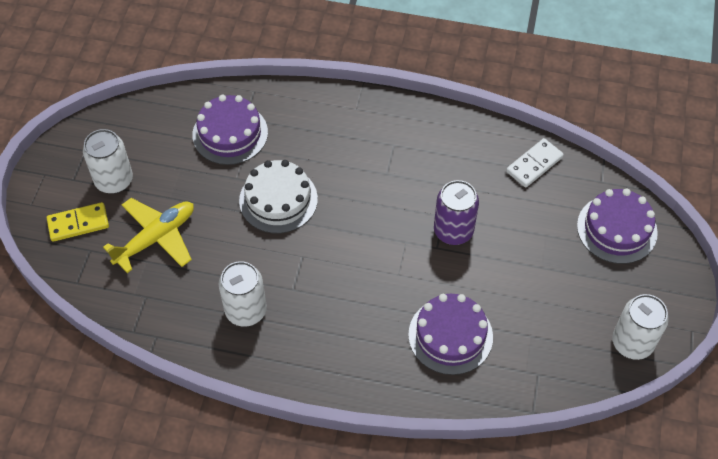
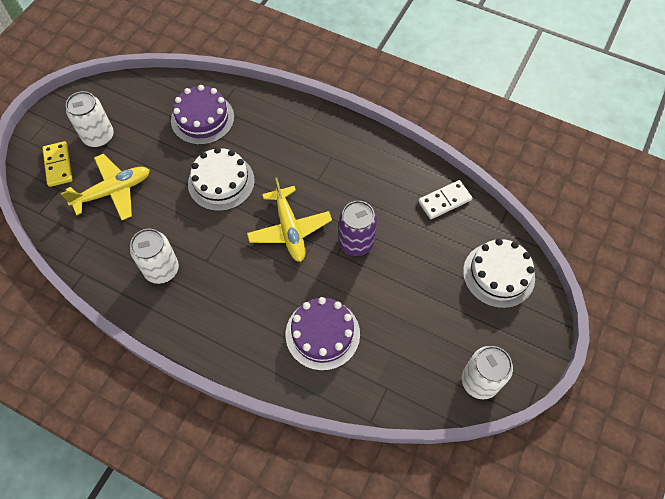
camera: 15 degrees right, 5 degrees up
yellow domino [47,202,109,242] -> yellow domino turned 75 degrees clockwise [42,141,73,187]
purple cake [577,188,658,264] -> white cake [463,239,535,308]
none -> yellow plane [247,178,332,262]

